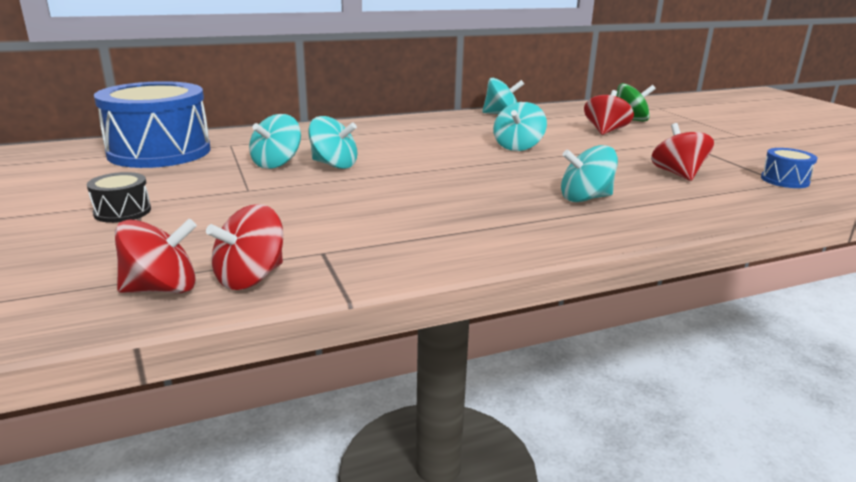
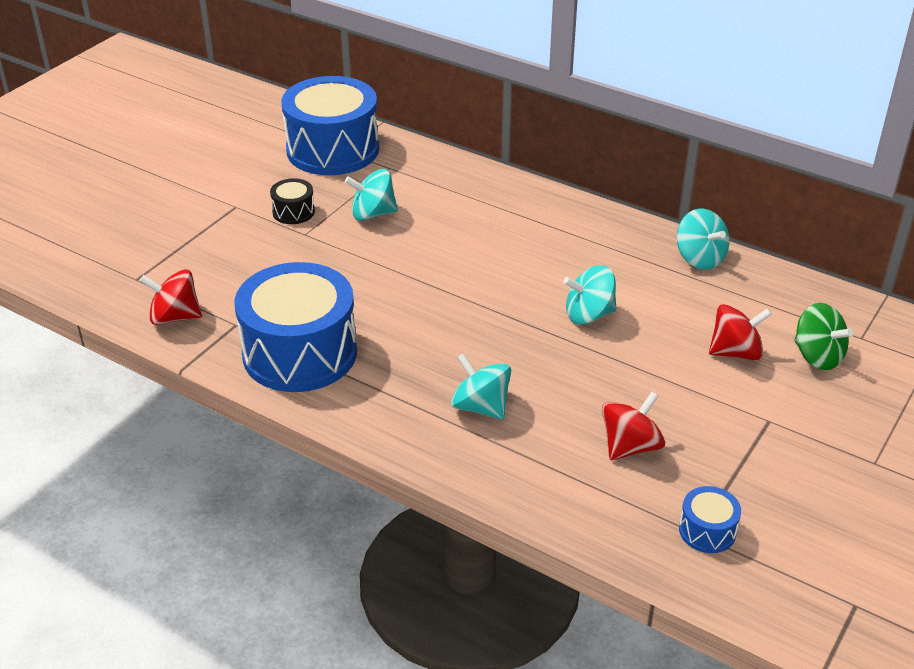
camera: 55 degrees right, 15 degrees up
black drum [87,172,151,223] -> black drum moved to [270,178,315,224]
red spinning top [115,219,197,293] -> none
turquoise spinning top [308,116,358,169] -> none
none -> blue drum [235,262,357,392]

